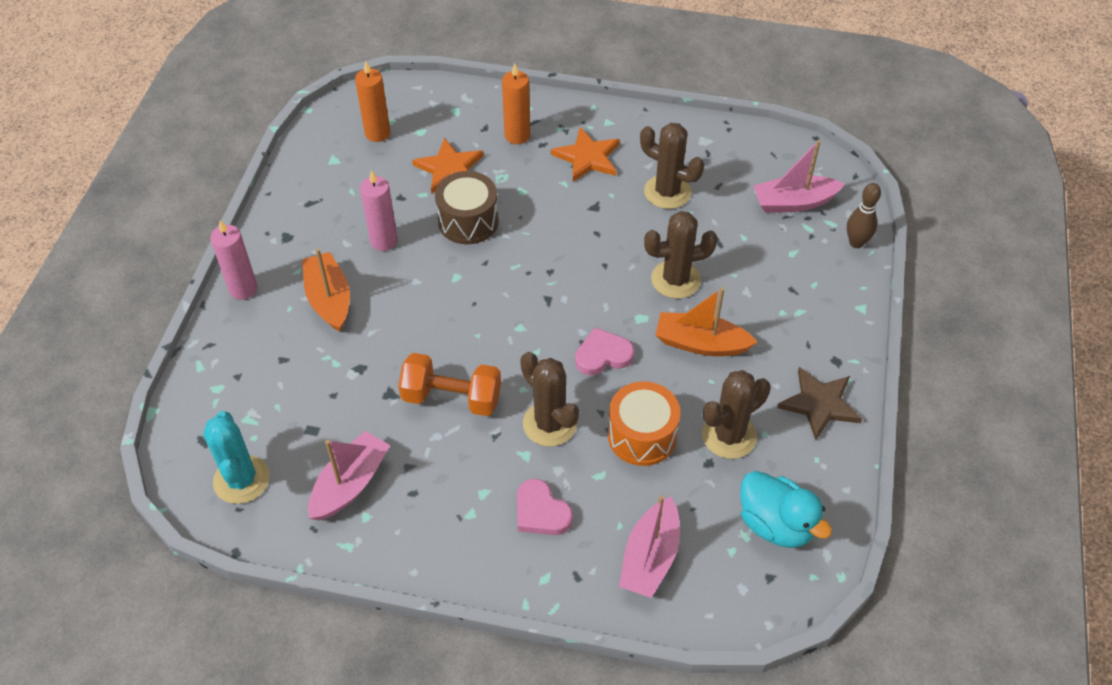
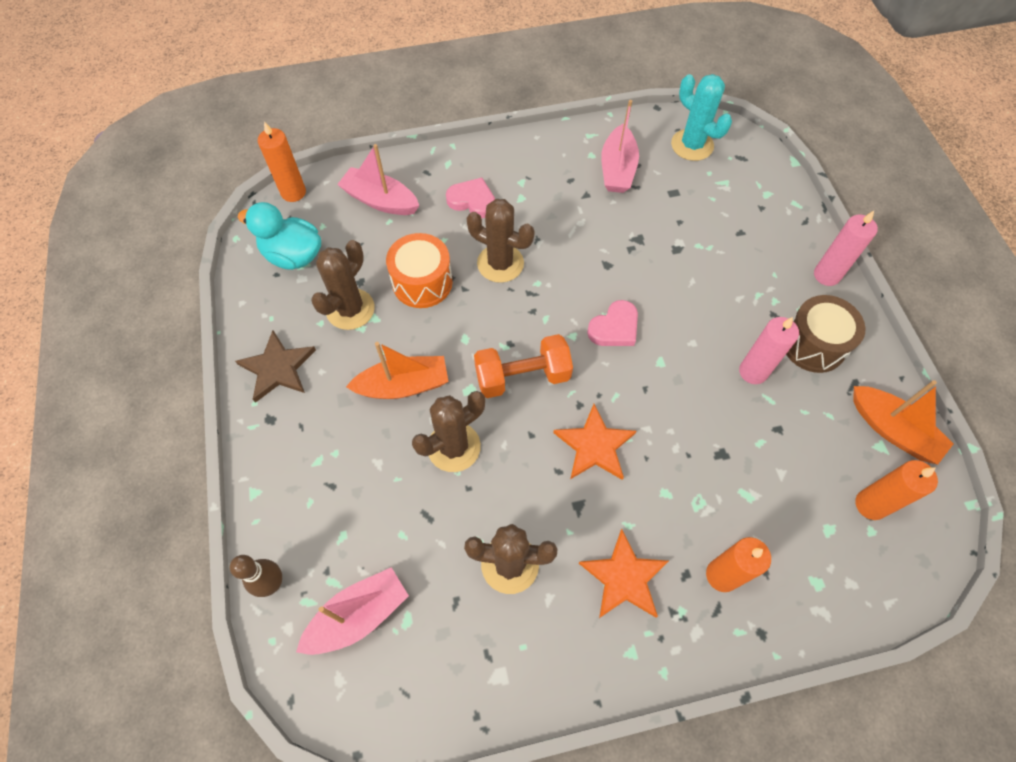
camera: 155 degrees right, 10 degrees up
orange boat [302,248,350,332] -> orange boat moved to [853,380,954,465]
orange dumbbell [398,353,501,416] -> orange dumbbell moved to [474,334,573,398]
orange star [412,138,483,194] -> orange star moved to [553,404,636,480]
brown drum [435,171,499,244] -> brown drum moved to [786,295,865,373]
pink heart [575,327,634,375] -> pink heart moved to [587,300,638,346]
pink boat [619,495,680,598] -> pink boat turned 60 degrees counterclockwise [337,144,419,215]
none -> orange candle [258,121,306,202]

